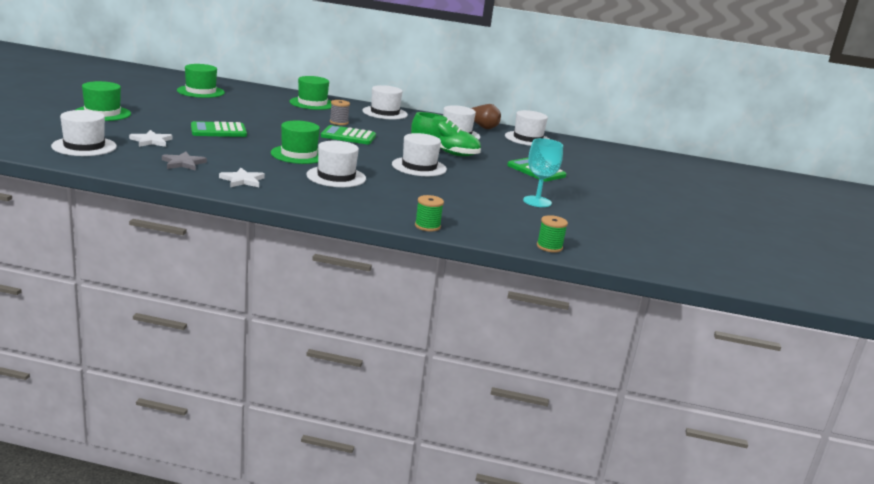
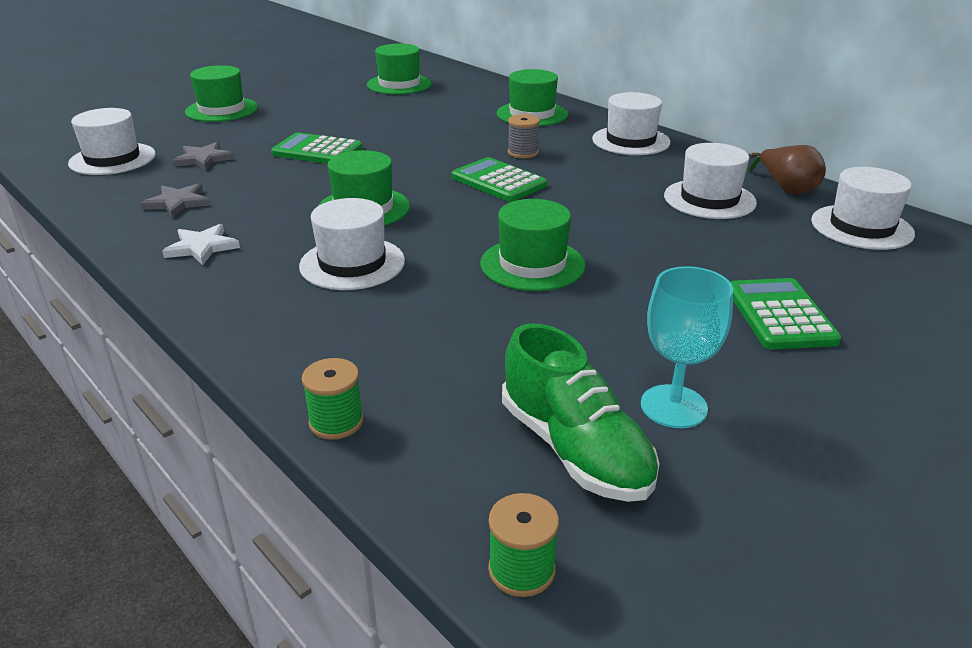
camera: 40 degrees right, 10 degrees up
white star [129,130,172,147] -> grey star [172,142,234,171]
white hat [392,133,447,176] -> green hat [480,199,585,291]
green shoe [411,112,481,156] -> green shoe moved to [502,323,660,502]

